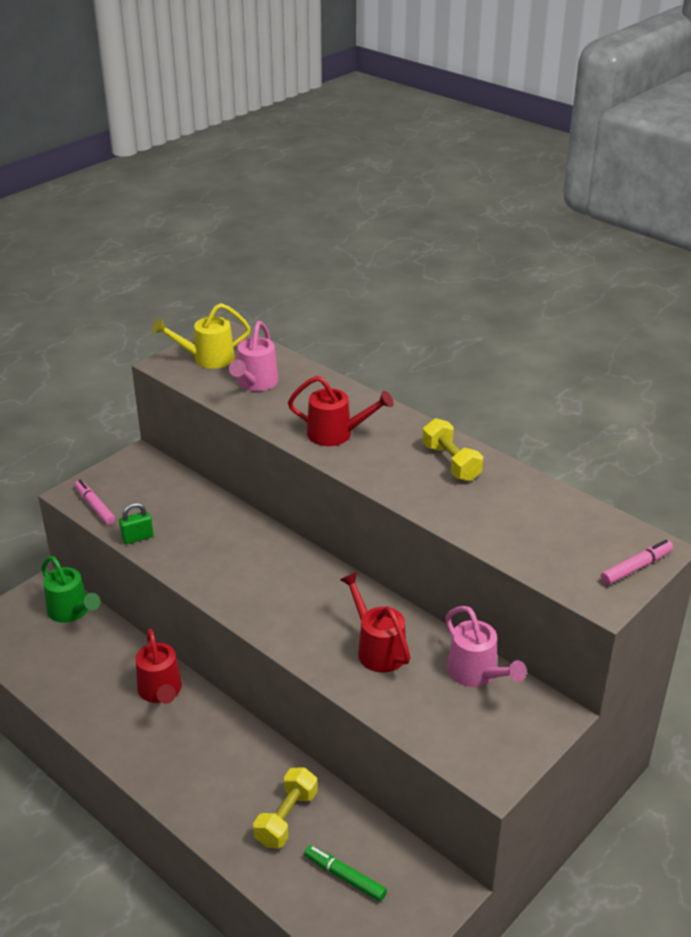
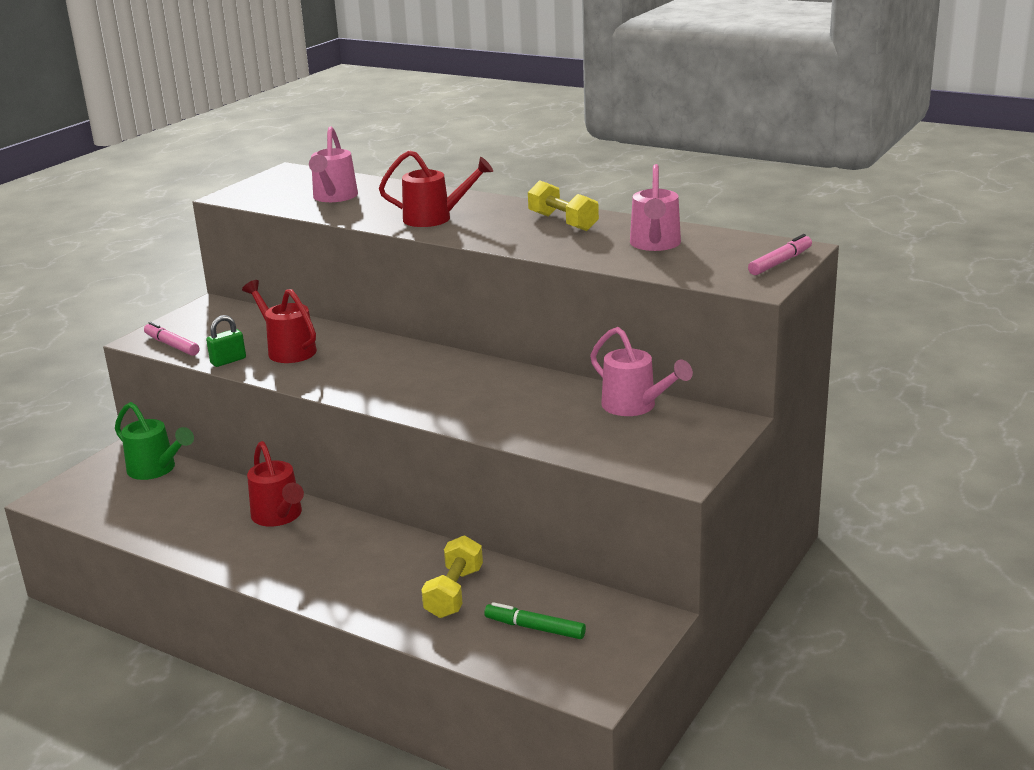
camera: 10 degrees left, 10 degrees down
yellow watering can [152,303,251,369] -> none
red watering can [340,572,410,673] -> red watering can moved to [242,280,317,363]
none -> pink watering can [630,164,681,251]

